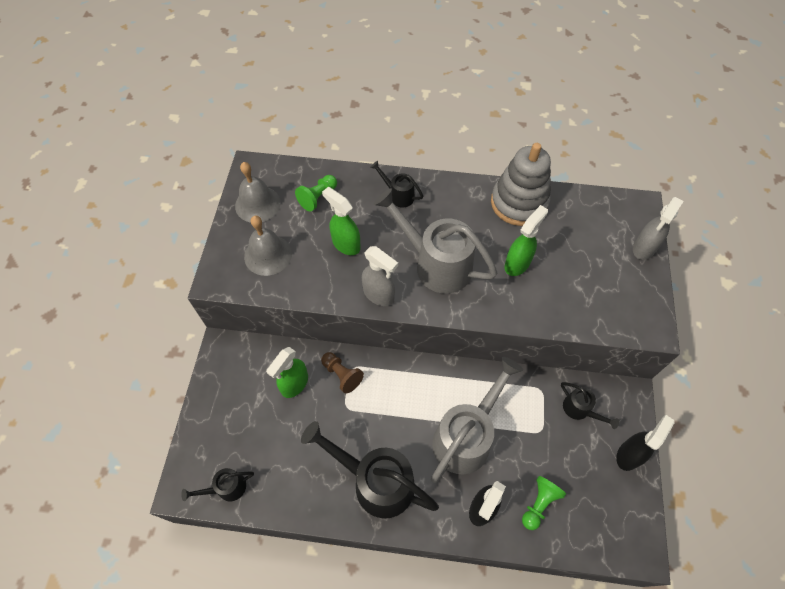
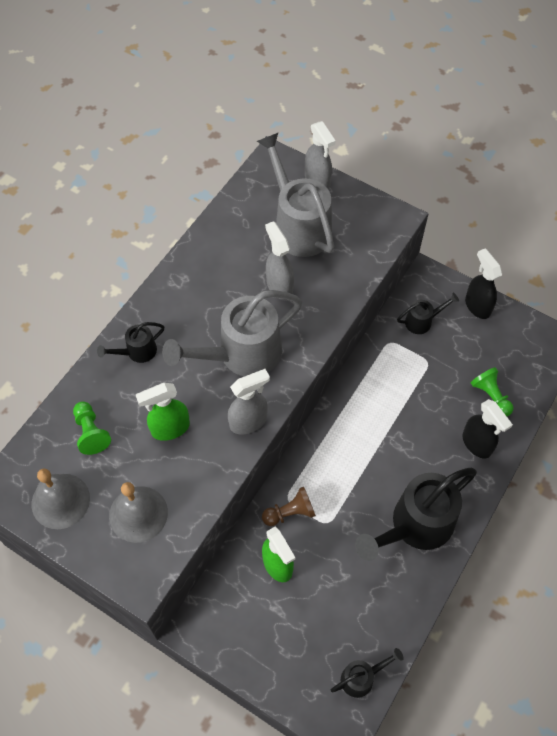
camera: 65 degrees left, 0 degrees up
black watering can [181,468,254,501] -> black watering can turned 120 degrees counterclockwise [331,648,404,698]
grey watering can [431,357,523,483] -> grey watering can moved to [257,133,334,257]
grey stacking toy [491,143,551,226] -> none
green spray bottle [504,205,548,276] -> grey spray bottle [265,221,294,299]

